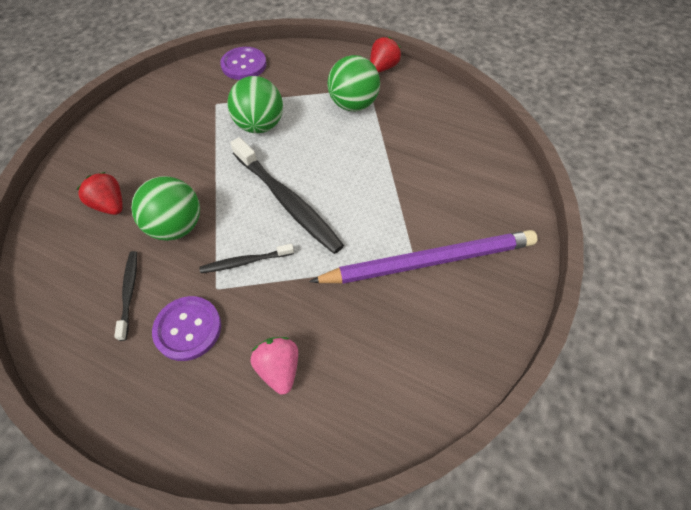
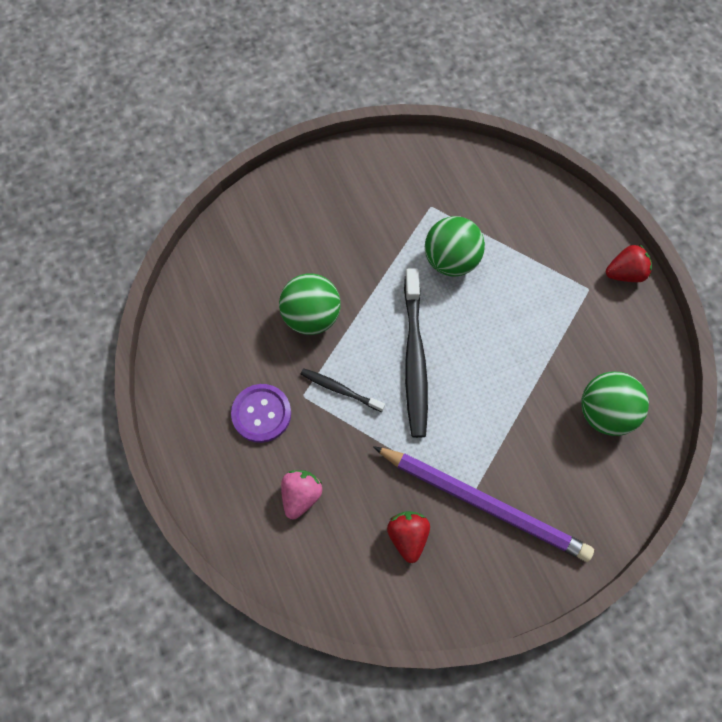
camera: 40 degrees right, 10 degrees up
red strawberry [76,172,123,215] -> red strawberry moved to [387,511,430,563]
black toothbrush [114,251,137,341] -> none
purple button [220,47,267,80] -> none
green ball [328,55,380,111] -> green ball moved to [581,372,649,436]

